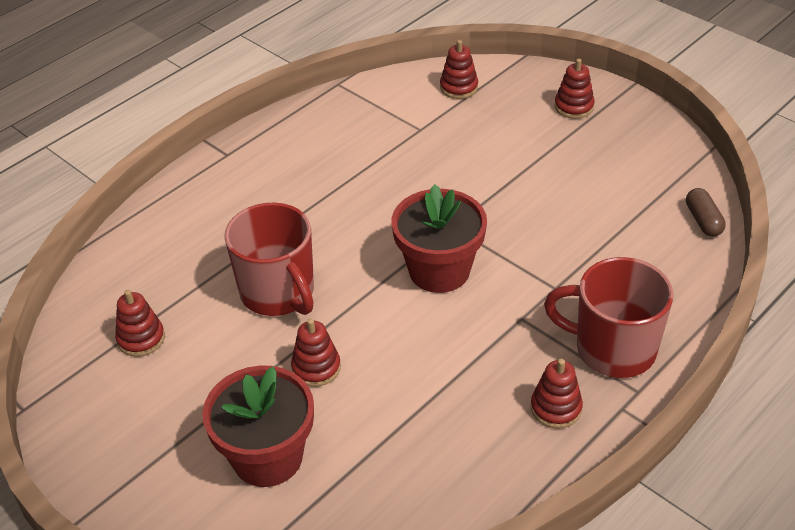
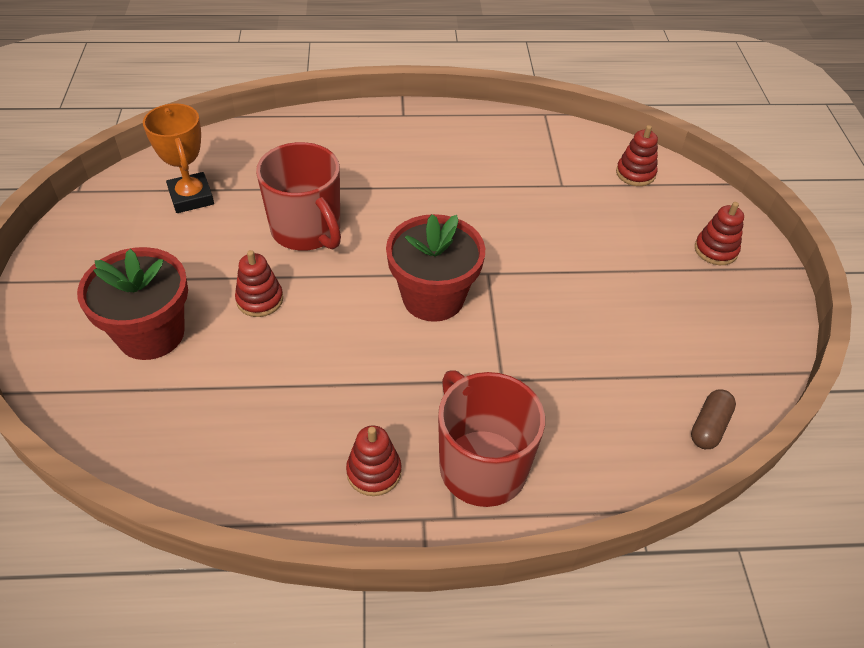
camera: 40 degrees right, 5 degrees up
red stacking toy [115,290,165,357] -> orange trophy [143,104,214,213]
red mug [224,203,314,316] -> red mug turned 45 degrees counterclockwise [256,142,341,251]

